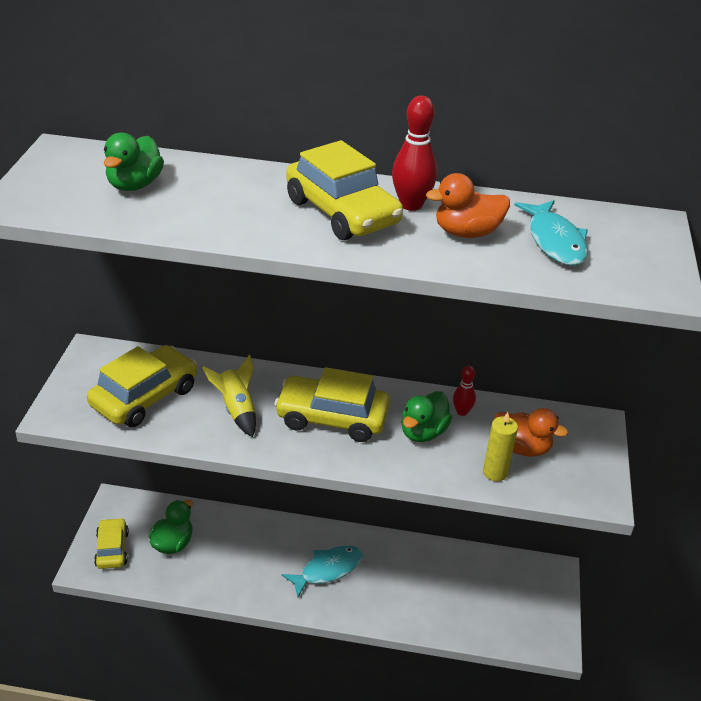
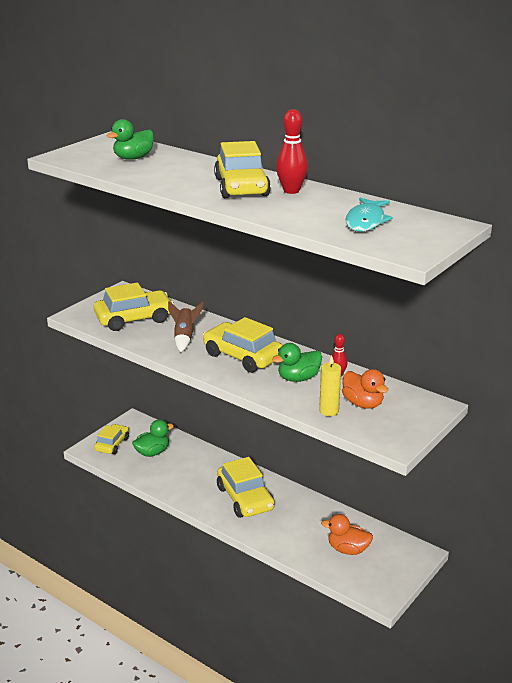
camera: 30 degrees right, 10 degrees down
yellow rocket [202,355,256,437] -> brown rocket [168,301,204,352]
turquoise fish [282,546,363,597] -> yellow car [217,457,275,518]
orange duck [426,173,510,238] -> orange duck moved to [321,514,373,555]

